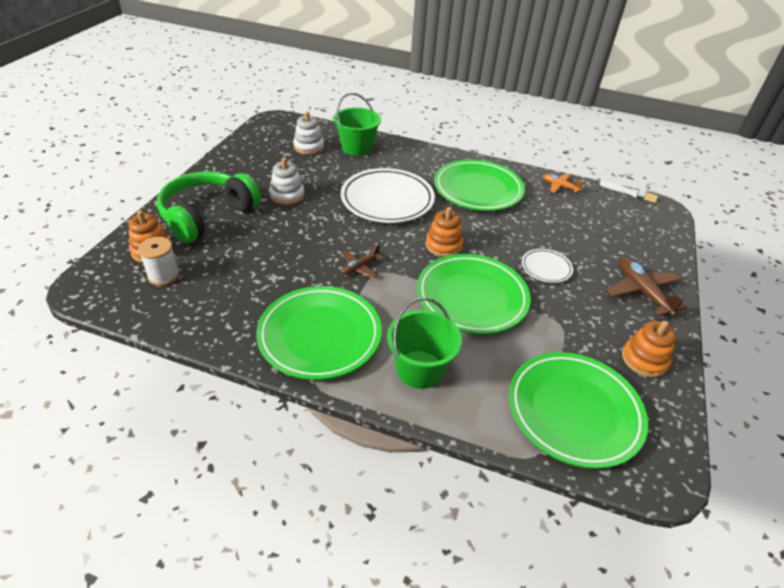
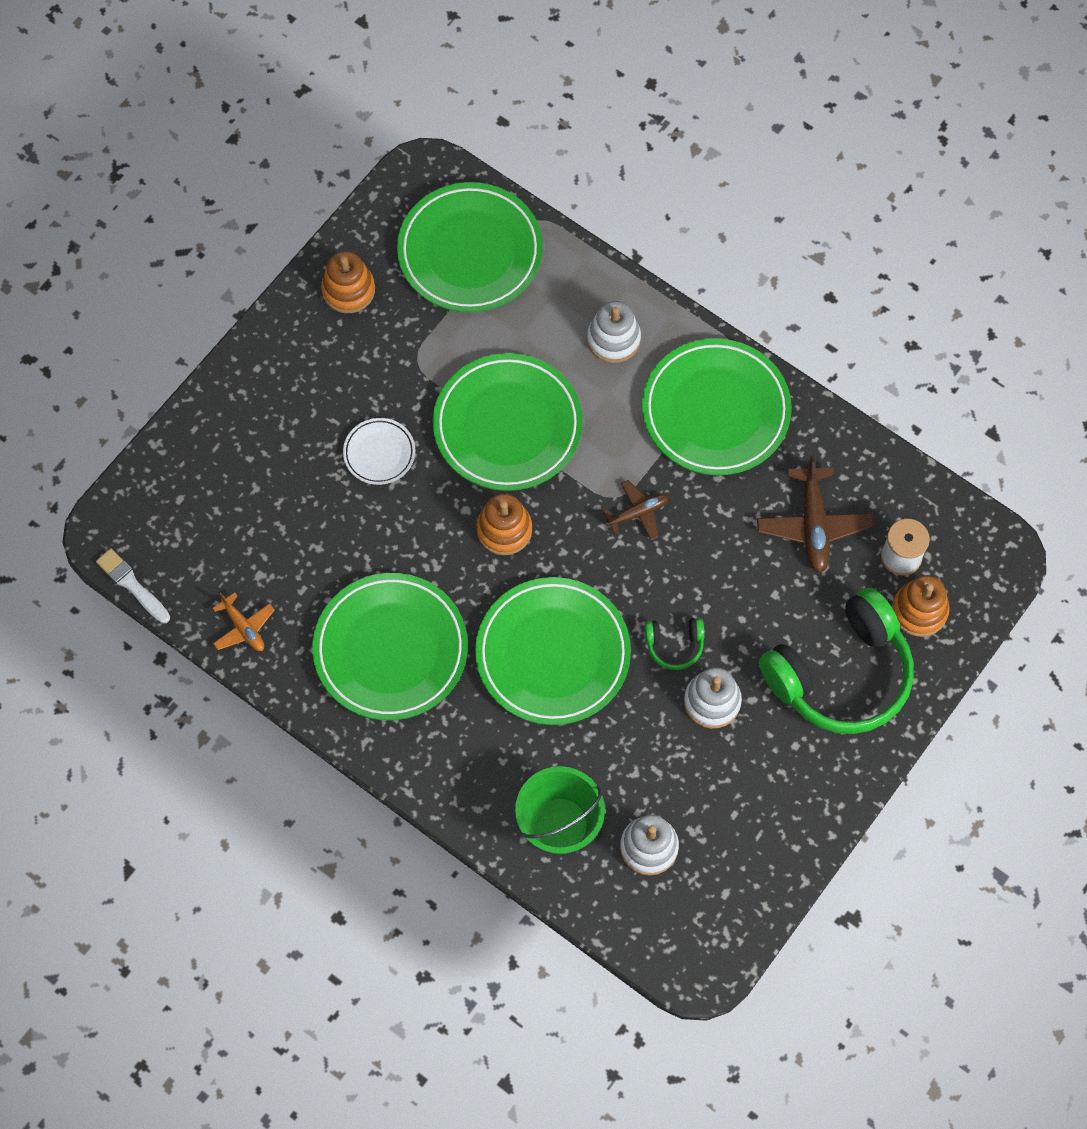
camera: 160 degrees left, 25 degrees up
white plate [341,168,435,223] -> green plate [475,577,631,725]
green bucket [387,297,462,389] -> white stacking toy [587,301,641,363]
brown plane [607,258,687,316] -> brown plane moved to [757,454,874,573]
none -> green headphones [645,618,704,670]

